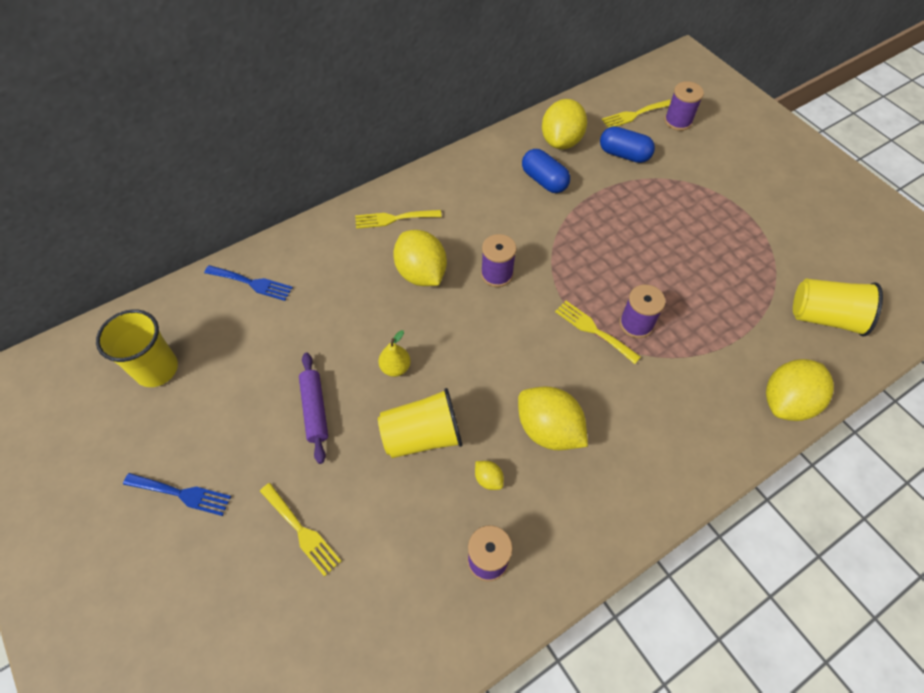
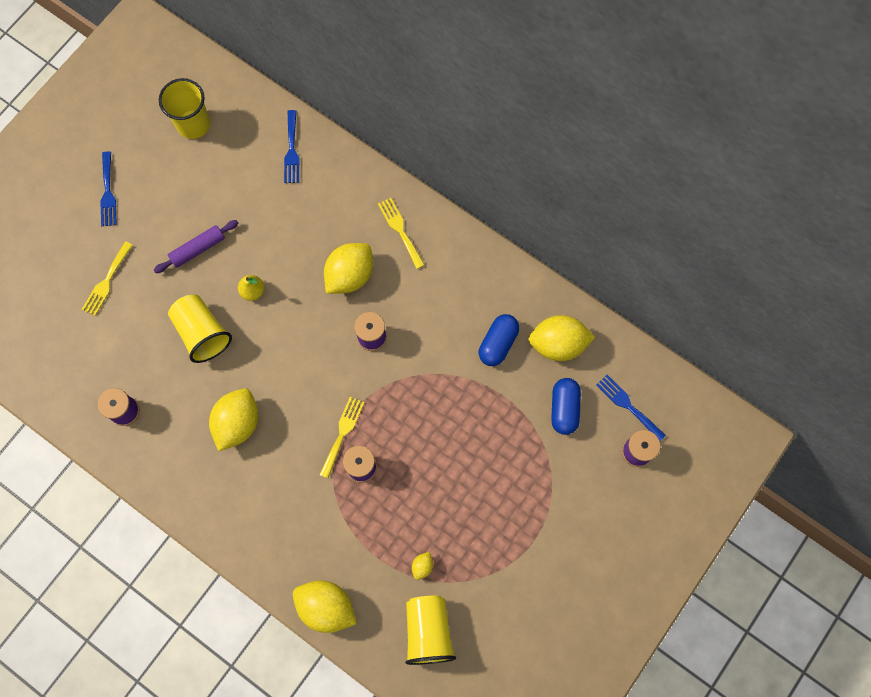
camera: 70 degrees right, 15 degrees up
yellow lemon [475,461,504,490] -> yellow lemon moved to [412,552,433,580]
yellow fork [602,100,671,128] -> blue fork [596,375,666,441]

